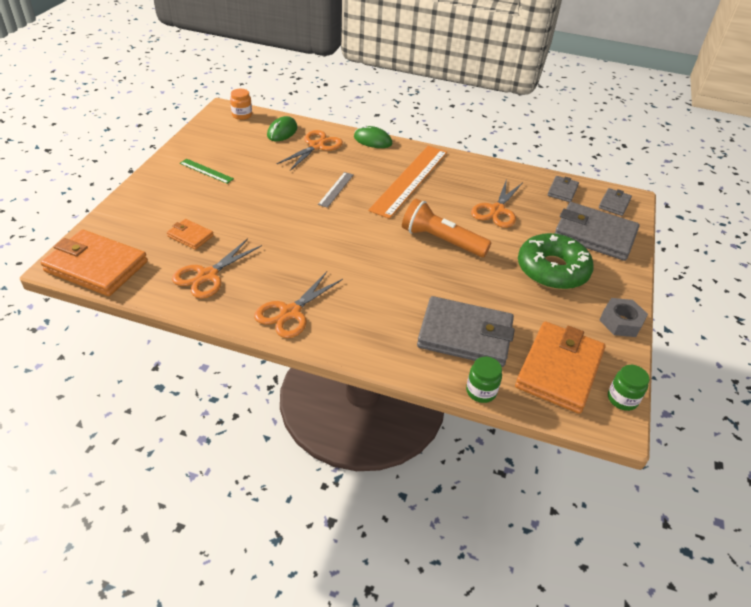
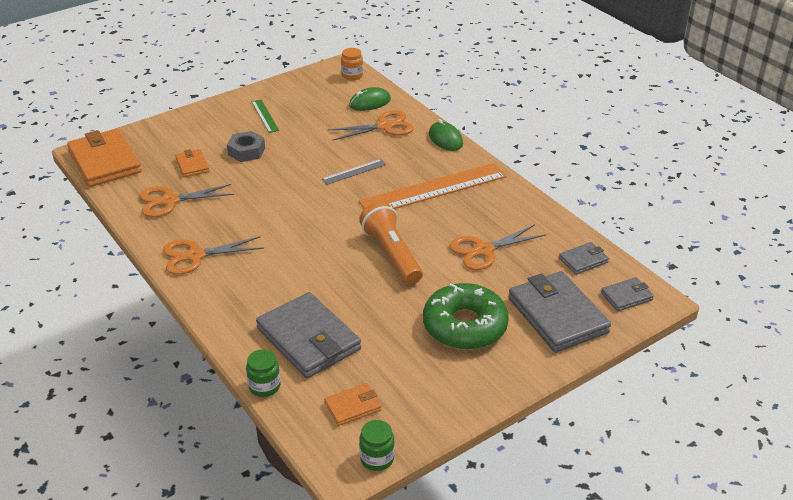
camera: 40 degrees right, 5 degrees down
orange wallet [515,321,605,414] -> orange wallet [324,383,381,426], size x0.49
grey nut [599,298,648,337] -> grey nut moved to [227,131,265,162]

